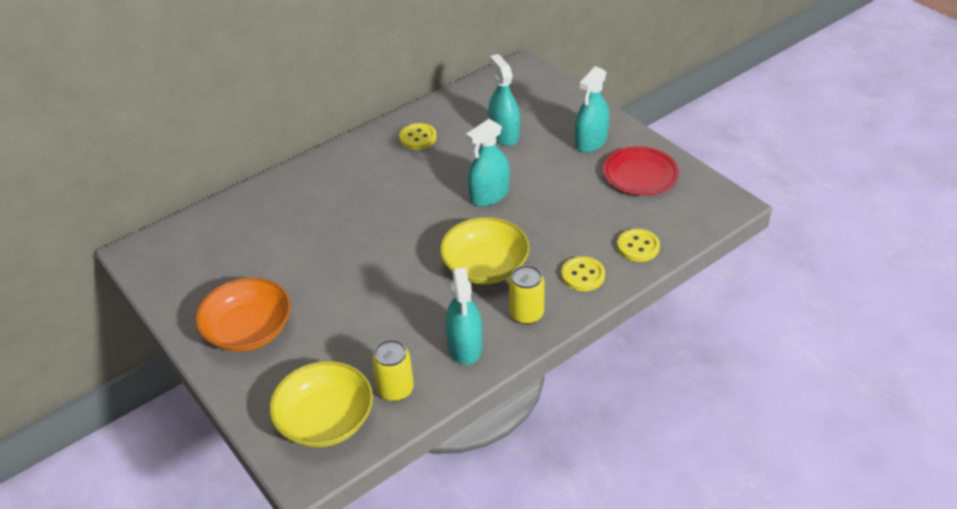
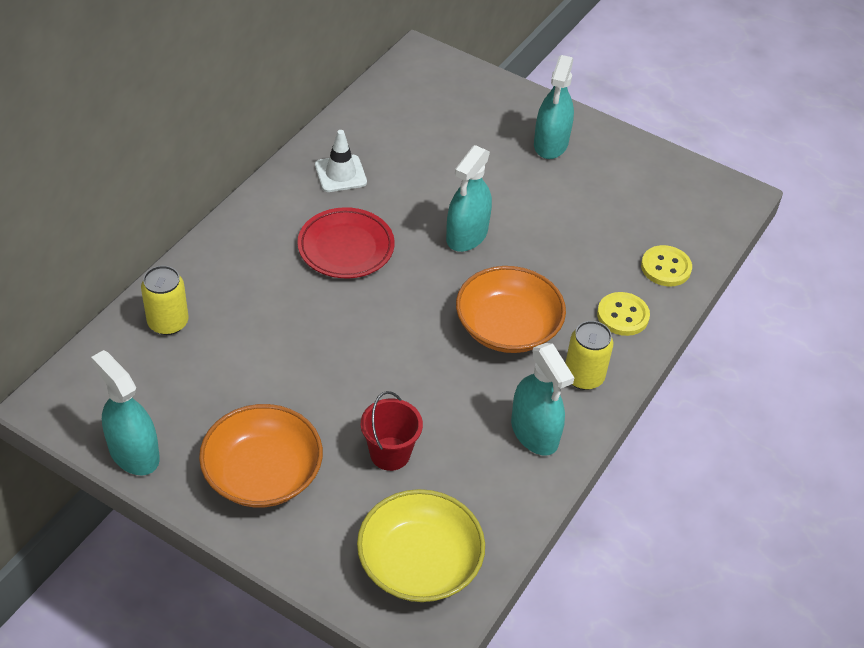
camera: 25 degrees left, 5 degrees up
yellow can [372,340,414,401] -> yellow can moved to [141,266,188,335]
yellow button [399,123,437,150] -> white traffic cone [315,130,367,192]
yellow bowl [440,217,530,284] -> orange bowl [456,266,566,353]
turquoise spray bottle [488,54,520,146] -> turquoise spray bottle moved to [91,350,160,475]
red plate [603,146,679,196] -> red plate moved to [297,207,395,278]
none -> red bucket [361,391,423,471]

